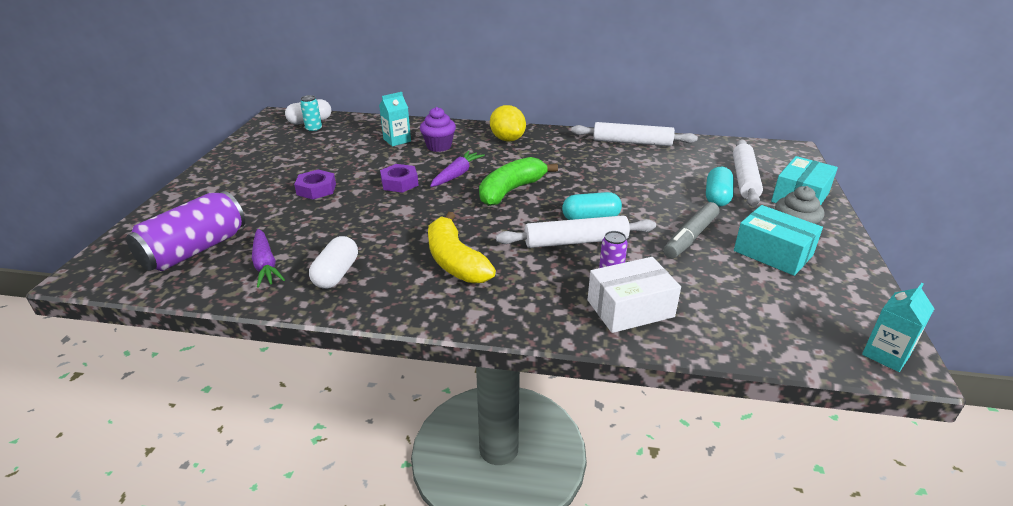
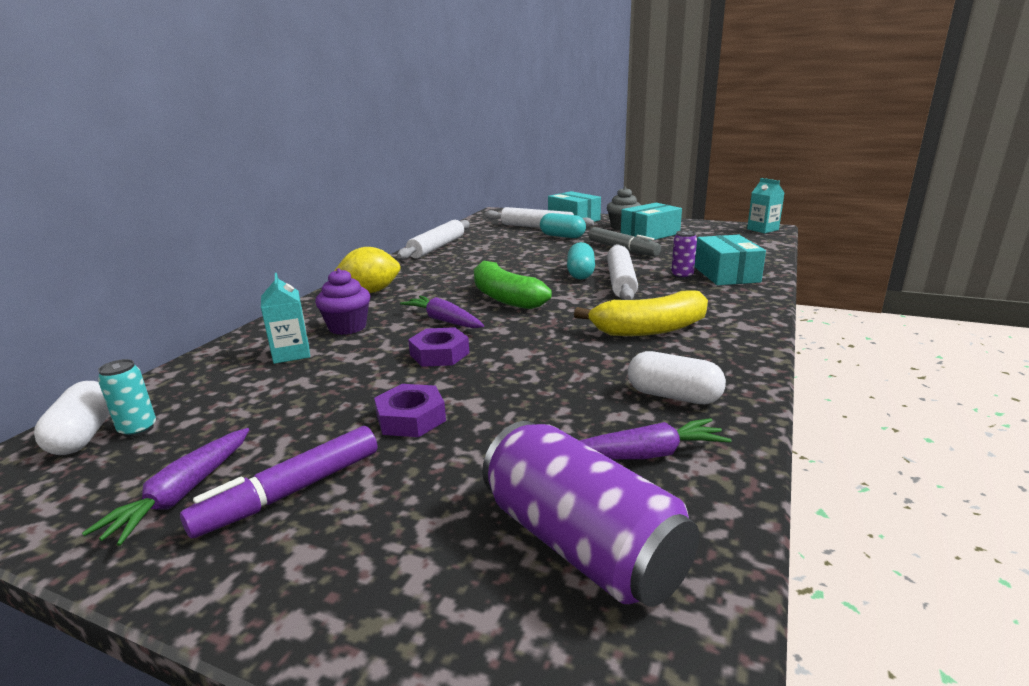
camera: 75 degrees left, 10 degrees down
white box [588,257,681,333] -> turquoise box [695,235,766,285]
none -> purple carrot [82,428,249,546]
none -> purple marker [180,426,377,539]

